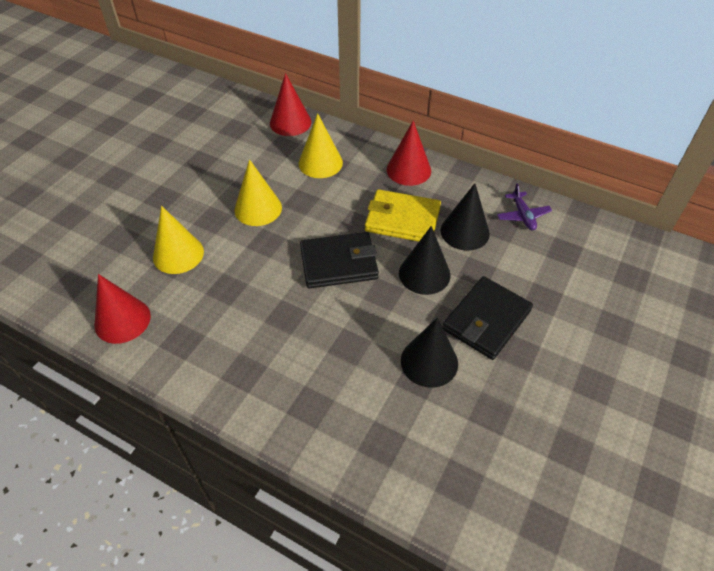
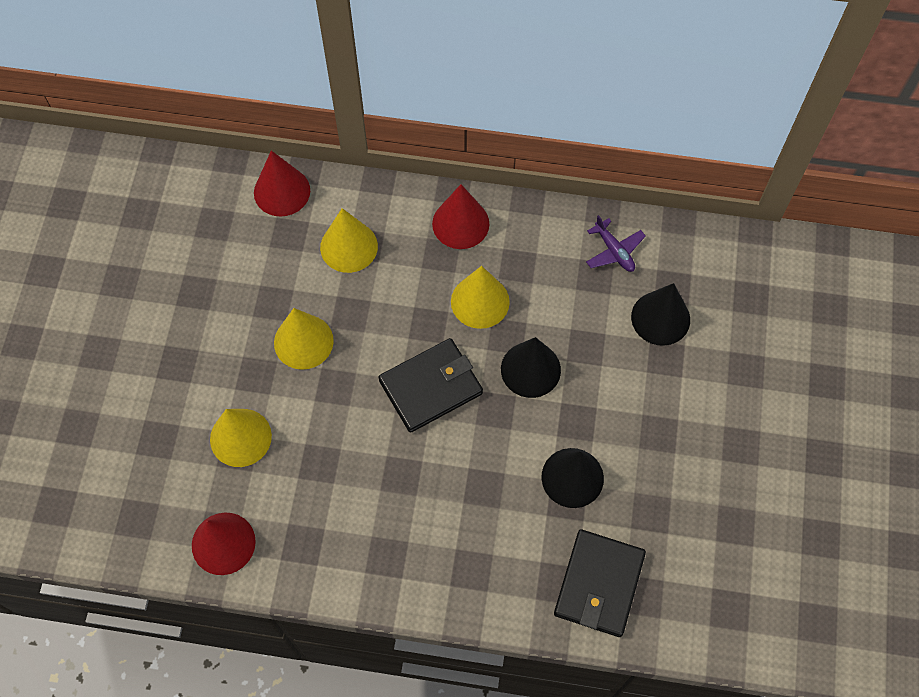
camera: 20 degrees left, 15 degrees up
yellow wallet [365,189,441,242] -> yellow cone [451,266,510,329]
black cone [441,183,490,250] -> black cone moved to [631,283,690,346]
black wallet [443,276,533,360] -> black wallet moved to [554,529,646,637]

